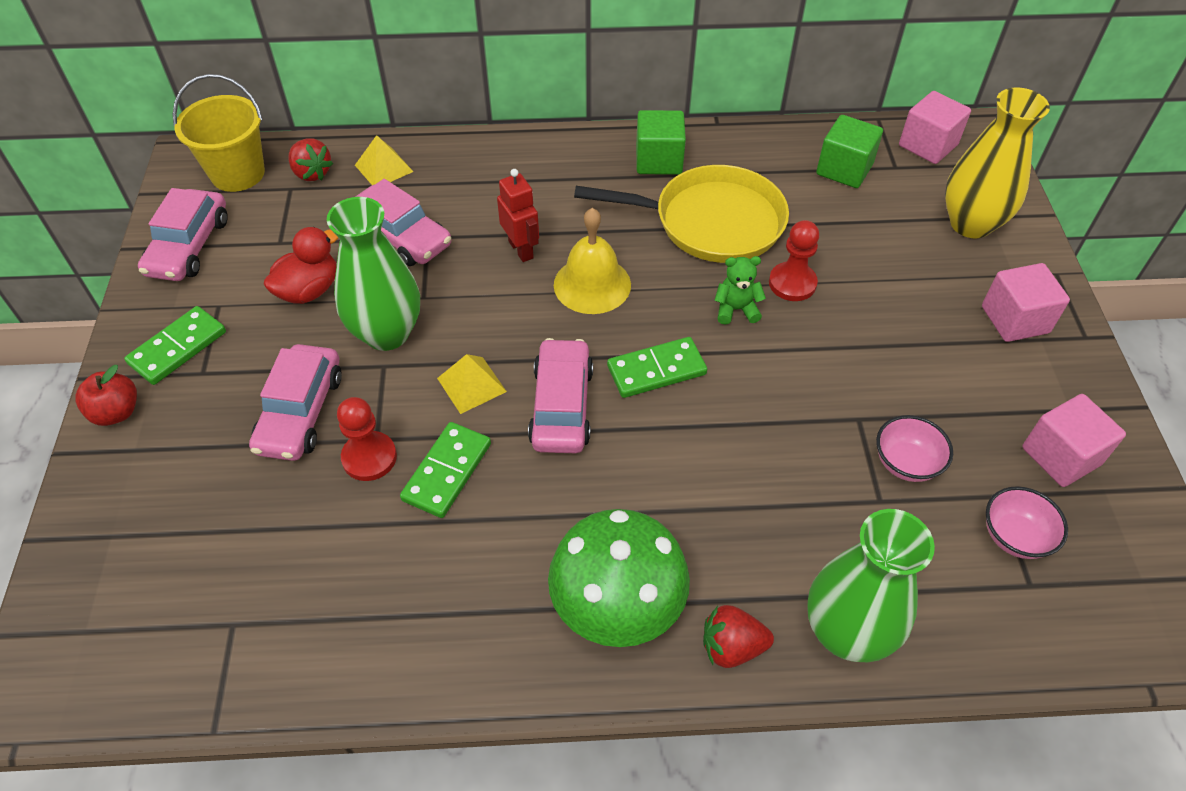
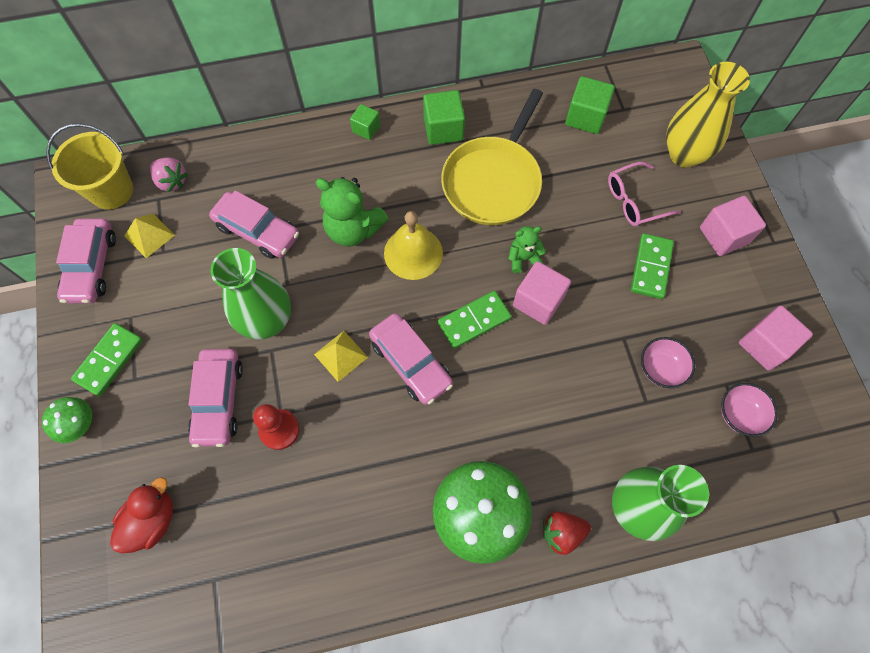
camera: 10 degrees left, 15 degrees up
red apple [76,365,137,426] -> green mushroom [42,397,92,443]
red duck [264,227,338,304] -> red duck moved to [110,477,173,553]
red strawberry [288,138,333,181] -> pink strawberry [150,157,188,192]
yellow pyramid [355,135,413,185] -> yellow pyramid moved to [125,214,175,258]
green domino [400,422,491,518] -> green domino moved to [631,233,674,299]
red robot [497,169,539,262] -> green teddy bear [316,177,389,246]
pink car [528,338,593,453] -> pink car turned 150 degrees clockwise [369,313,453,405]
yellow pan [574,165,789,263] -> yellow pan turned 120 degrees clockwise [441,89,543,225]
red pawn [769,220,819,301] -> none
pink cube [899,91,971,164] -> pink cube moved to [513,261,571,325]
none -> green cube [350,104,380,140]
none -> pink glasses [608,162,681,226]

